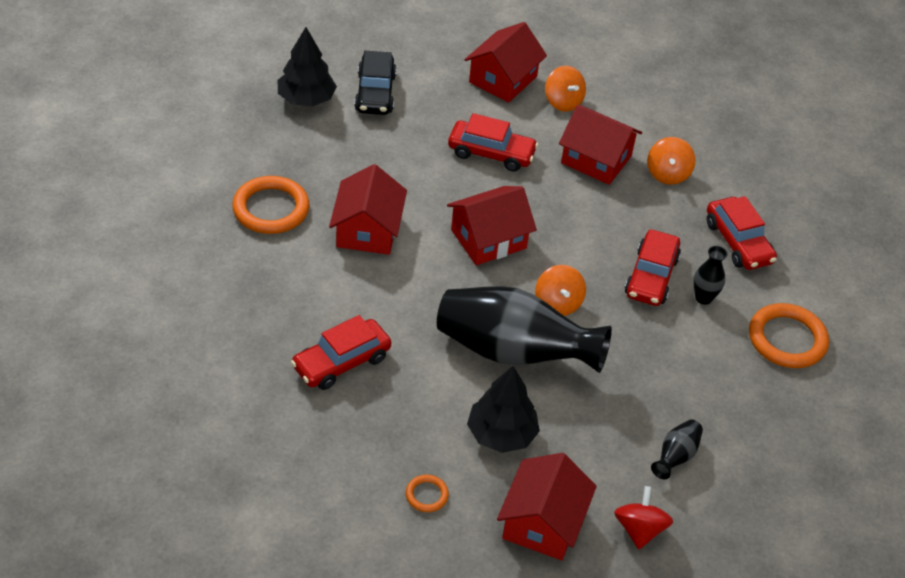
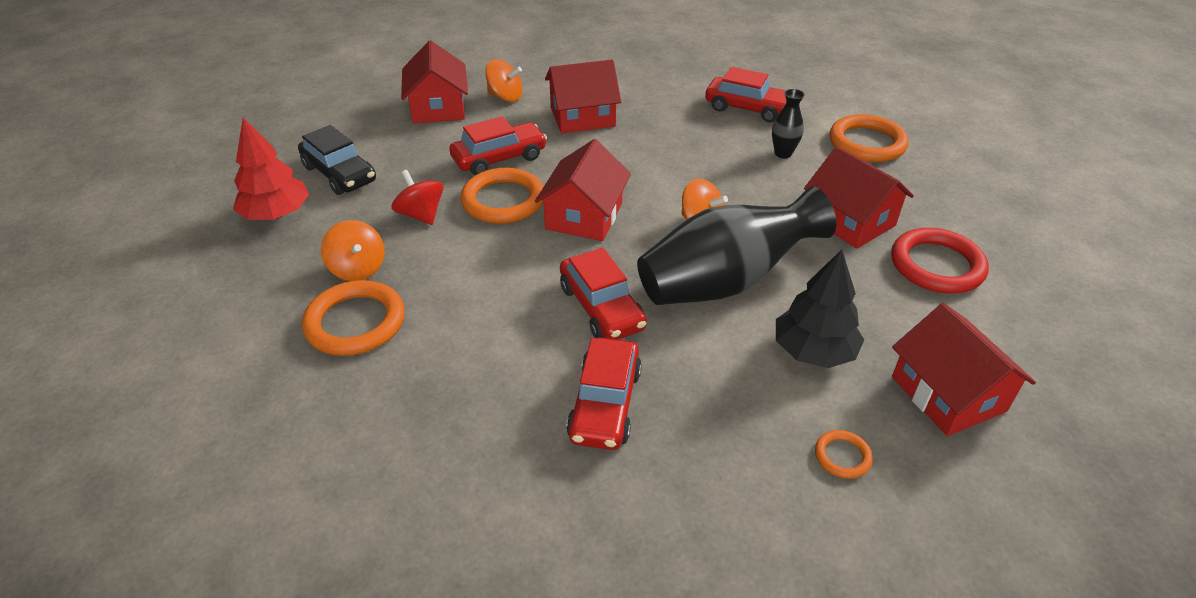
camera: 40 degrees left, 5 degrees down
black tree [278,27,337,106] -> red tree [233,118,309,220]
red house [329,164,407,255] -> red house moved to [804,146,914,249]
red spinning top [614,486,673,549] -> red spinning top moved to [391,170,444,225]
red car [625,229,681,306] -> red car moved to [560,247,647,340]
orange spinning top [647,137,696,185] -> orange spinning top moved to [321,220,385,281]
black vase [651,419,703,479] -> red ring [891,228,989,294]
none -> orange ring [460,168,543,224]

